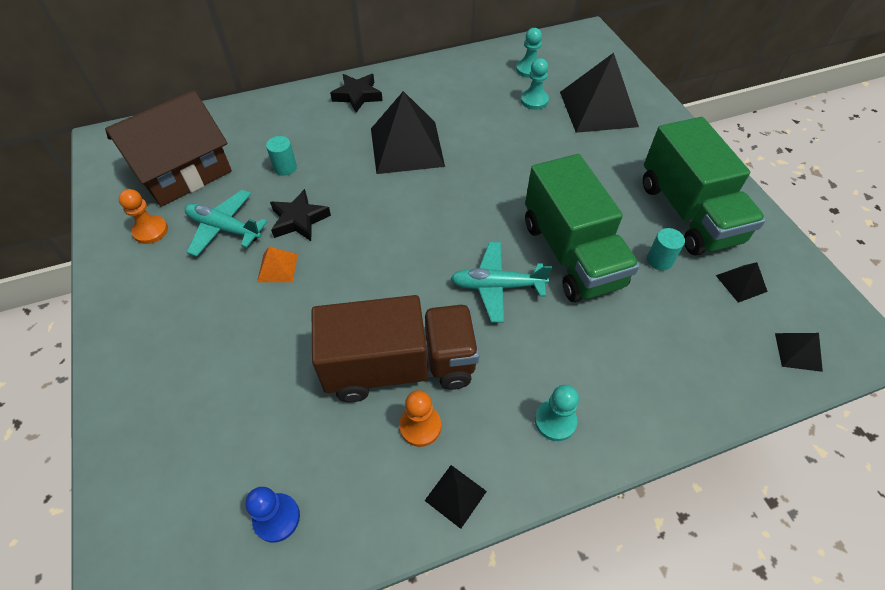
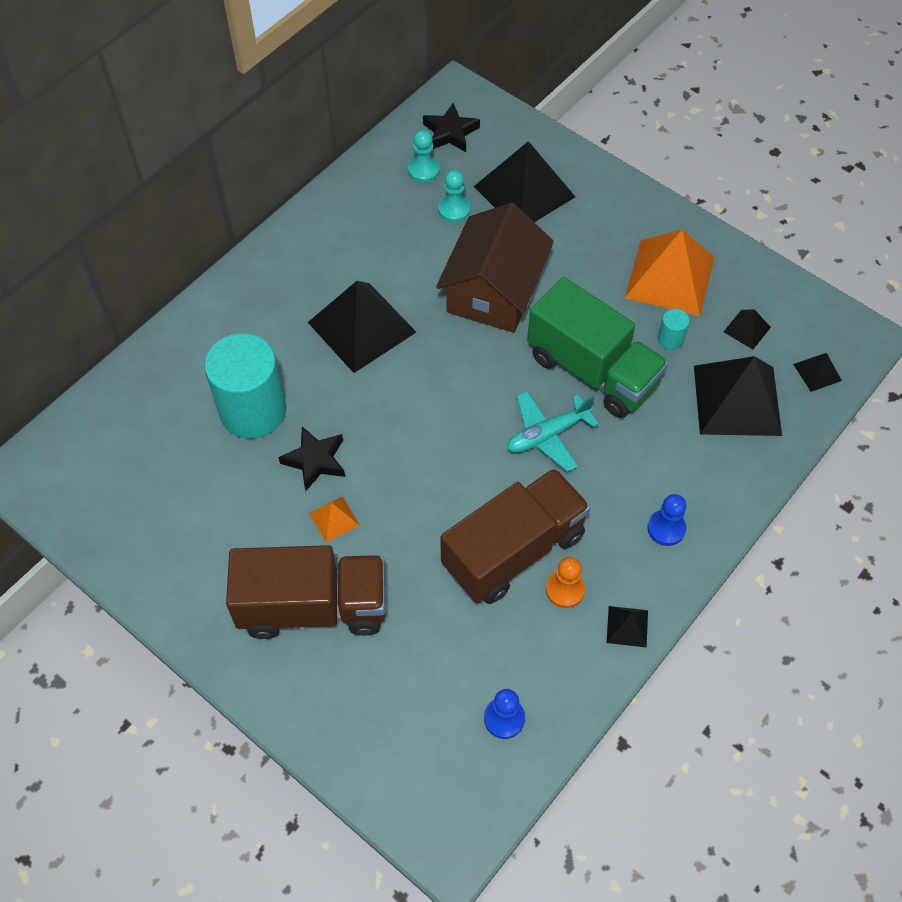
camera: 30 degrees left, 5 degrees up
brown house [105,90,232,207] -> brown house moved to [436,202,554,333]
orange pawn [119,189,168,244] -> none
turquoise plane [185,190,268,257] -> none
turquoise cylinder [266,136,297,175] -> turquoise cylinder [204,333,286,439], size x2.47
black star [330,74,383,113] -> black star moved to [423,103,480,152]
turquoise pawn [535,385,579,441] -> blue pawn [647,494,686,546]
green truck [643,117,766,256] -> orange pyramid [625,229,715,316]
none -> brown truck [226,545,385,639]
none -> black pyramid [694,356,782,436]

